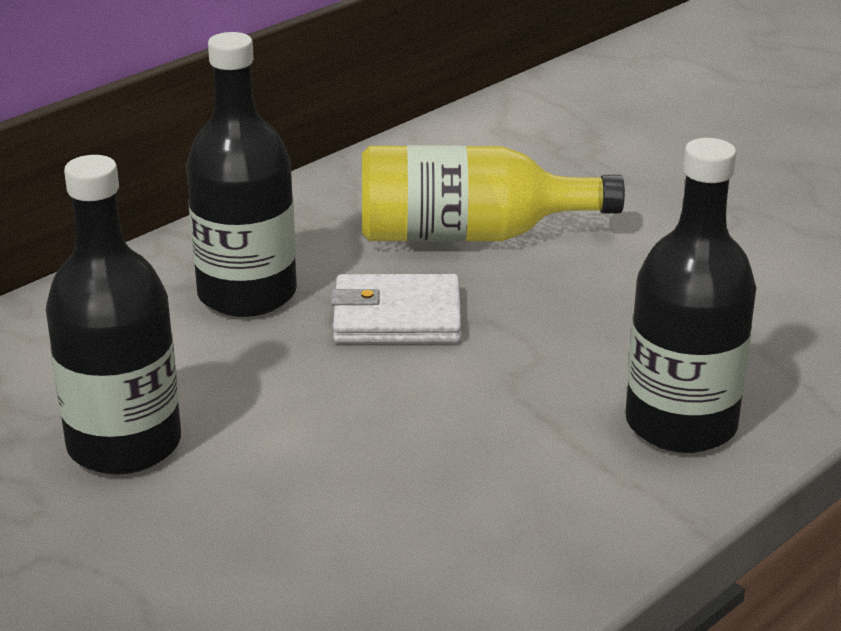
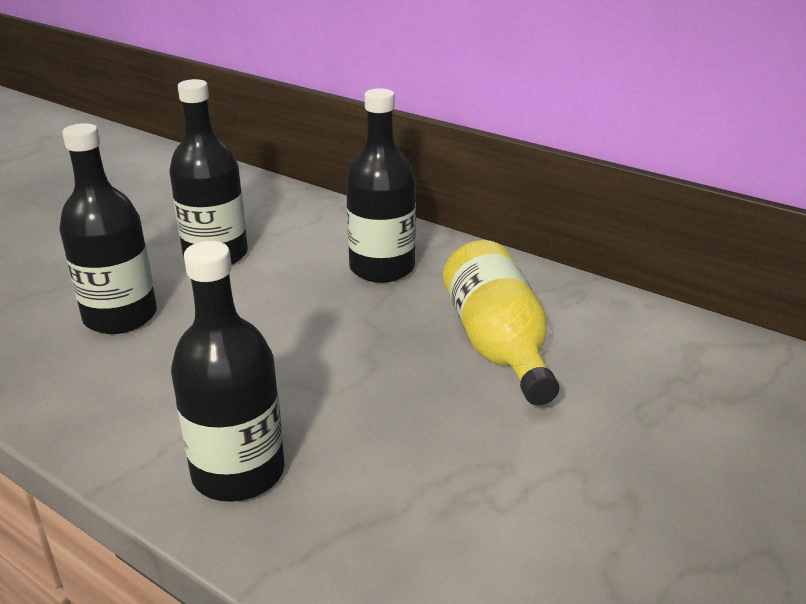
camera: 80 degrees right, 0 degrees up
white wallet [331,274,461,343] -> none
none -> black bottle [59,123,157,334]

